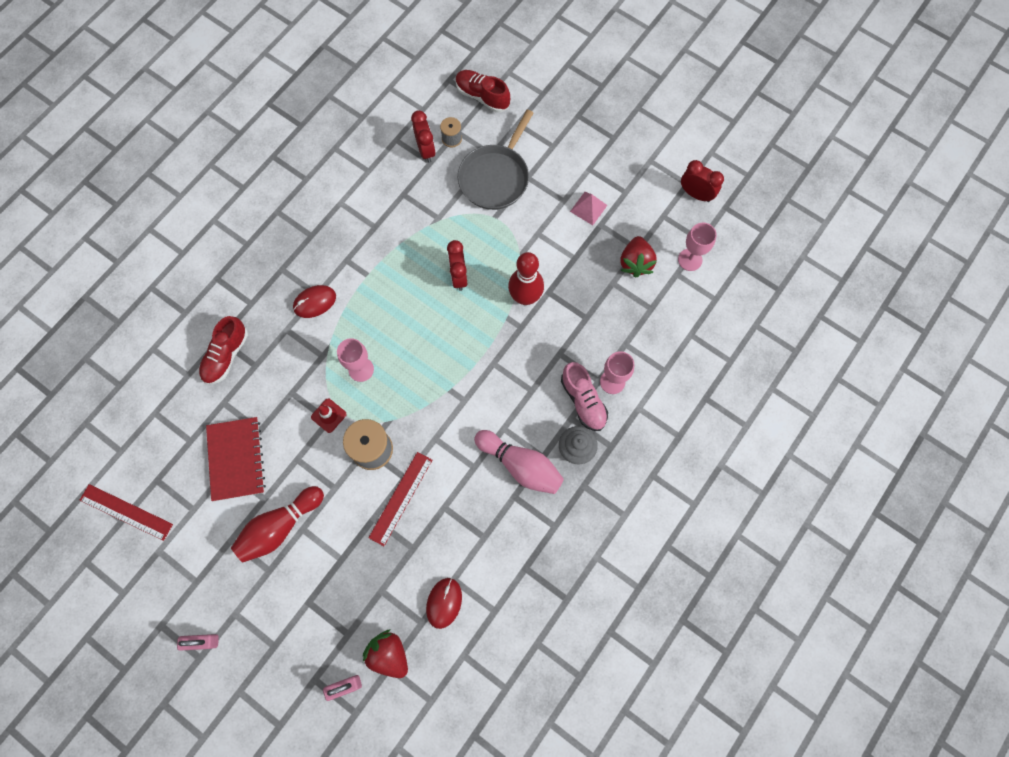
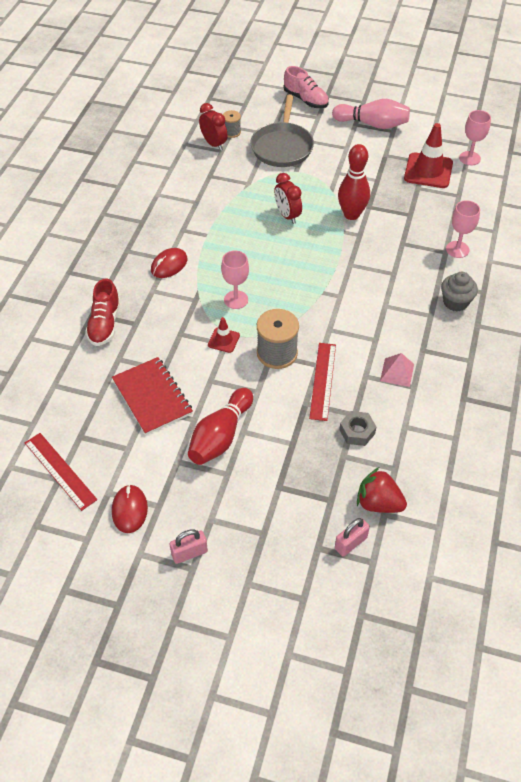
camera: 20 degrees left, 20 degrees down
red ruler [80,484,173,541] -> red ruler turned 45 degrees clockwise [25,433,97,511]
red mouse [426,578,462,629] -> red mouse moved to [112,484,148,533]
red shoe [456,70,510,113] -> none
pink bowling pin [474,430,564,494] -> pink bowling pin moved to [332,99,410,129]
pink shoe [561,362,608,431] -> pink shoe moved to [284,66,329,108]
pink pyramid [570,192,607,225] -> pink pyramid moved to [380,353,414,387]
red strawberry [620,236,657,278] -> red traffic cone [404,123,453,188]
red clock [681,160,724,202] -> none
none -> grey nut [339,411,376,446]

